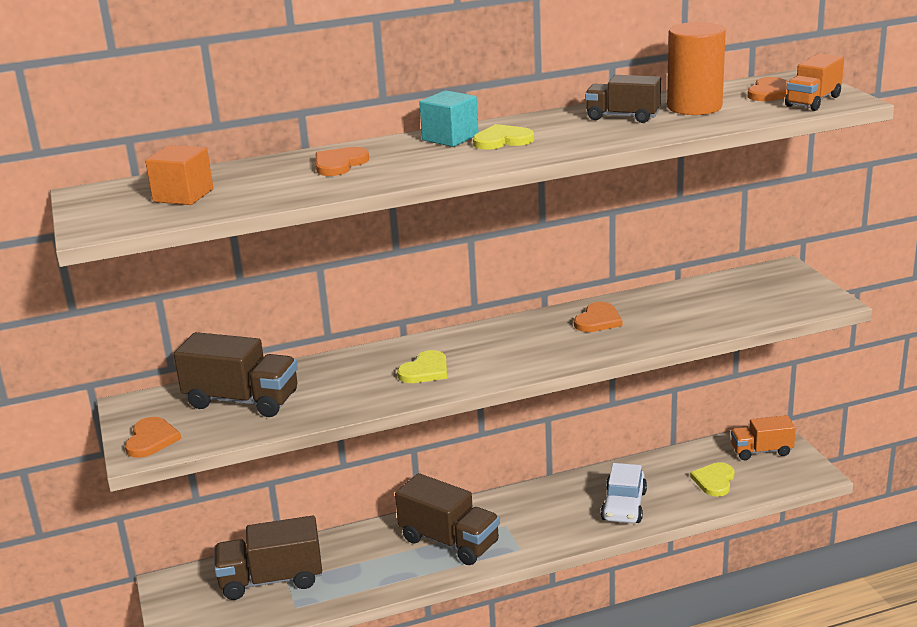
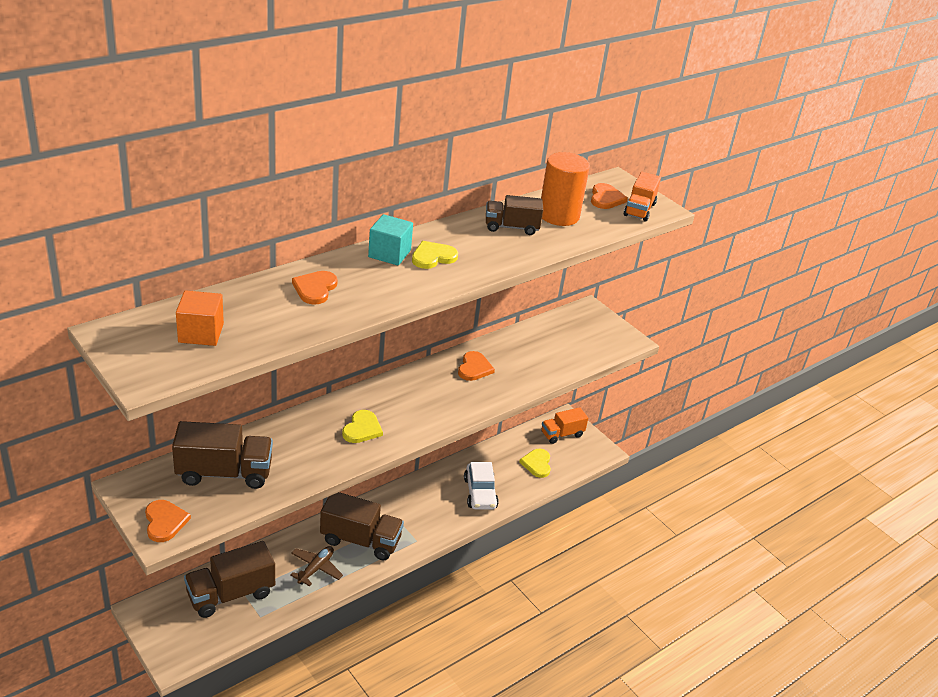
camera: 25 degrees left, 10 degrees up
none -> brown plane [290,546,343,586]

